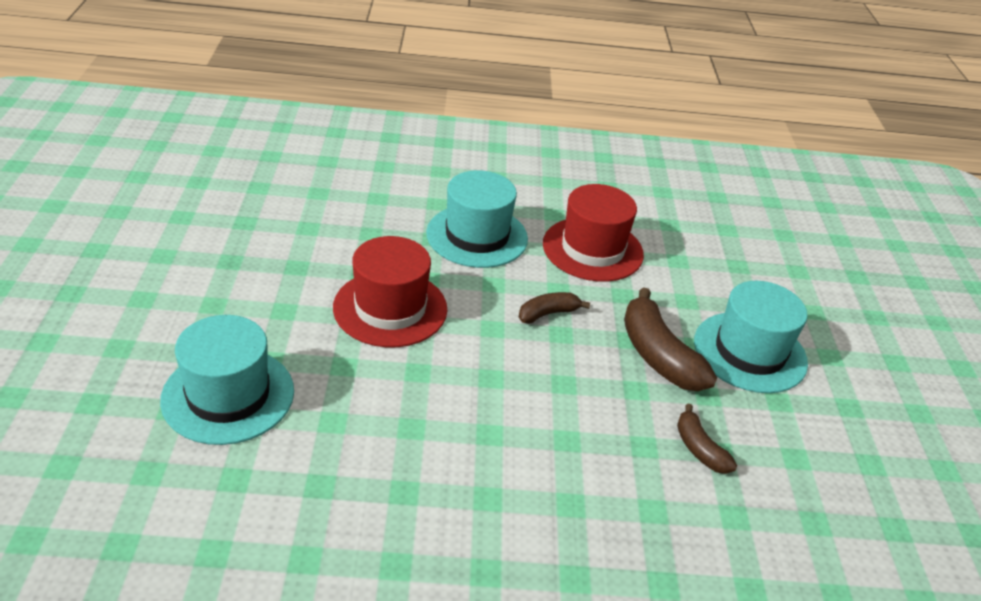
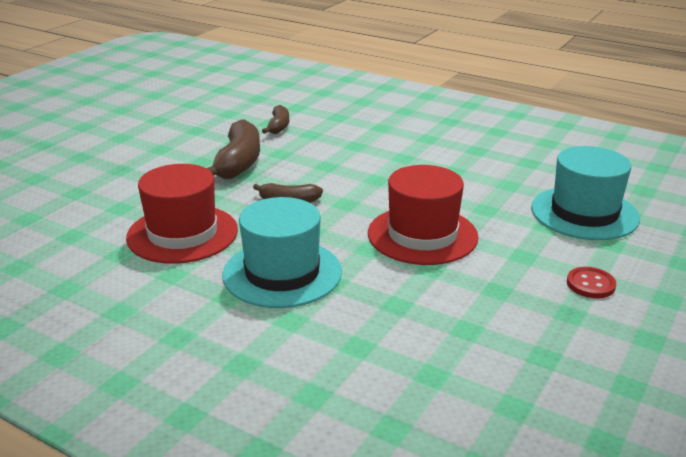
camera: 145 degrees left, 10 degrees down
turquoise hat [694,281,808,393] -> none
none -> red button [567,267,616,298]

